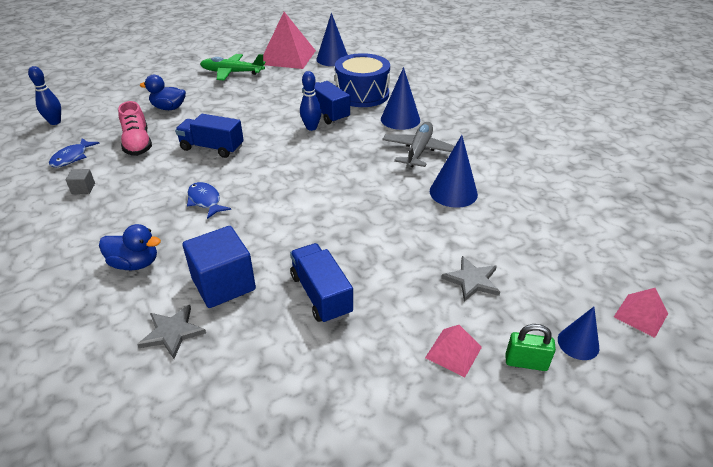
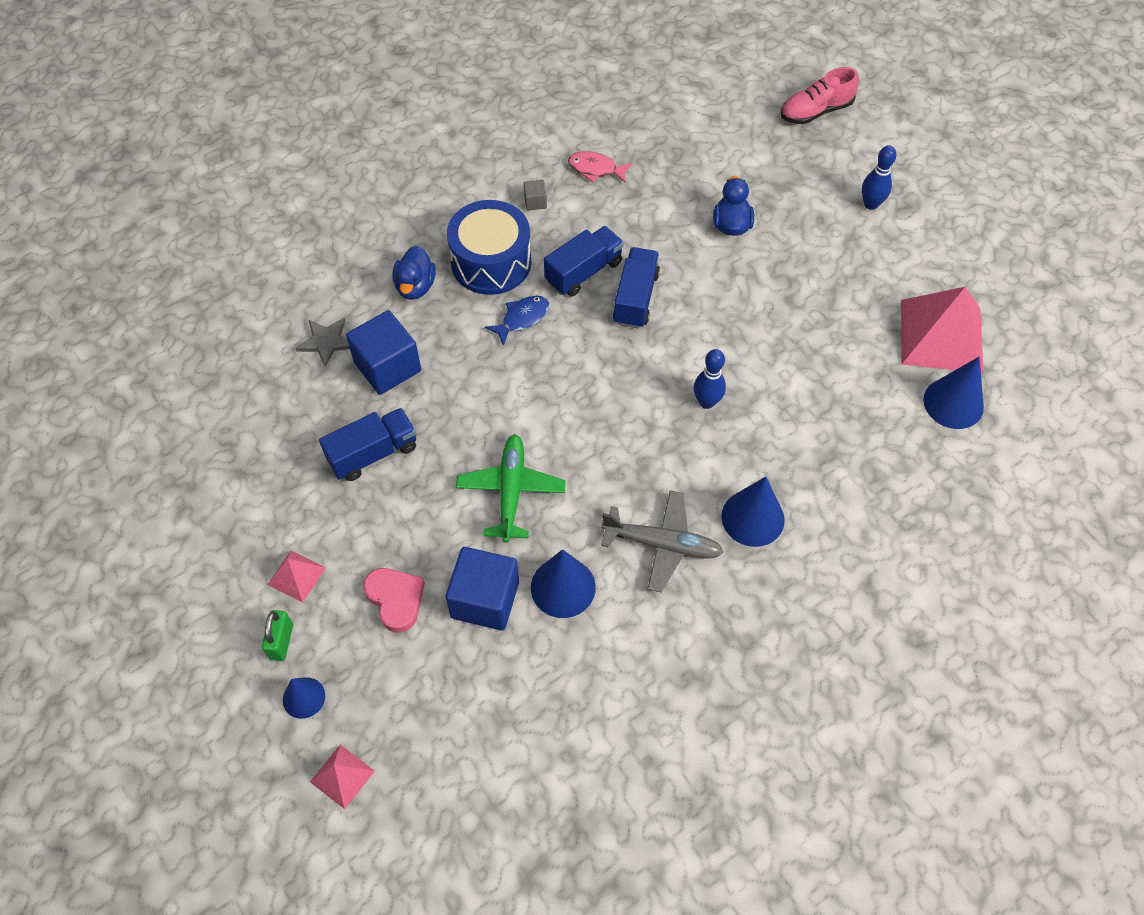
camera: 85 degrees right, 20 degrees up
blue bowling pin [28,66,61,125] -> blue bowling pin moved to [862,145,896,210]
blue fish [49,138,100,167] -> pink fish [568,151,633,183]
pink shoe [118,101,152,156] -> pink shoe moved to [781,67,859,124]
green plane [200,54,265,80] -> green plane moved to [456,434,566,543]
blue truck [302,81,350,125] -> blue truck moved to [544,226,624,297]
blue drum [335,53,390,107] -> blue drum moved to [447,200,531,295]
grey star [441,256,500,301] -> pink heart [363,568,425,633]
none -> blue cube [446,547,519,631]

